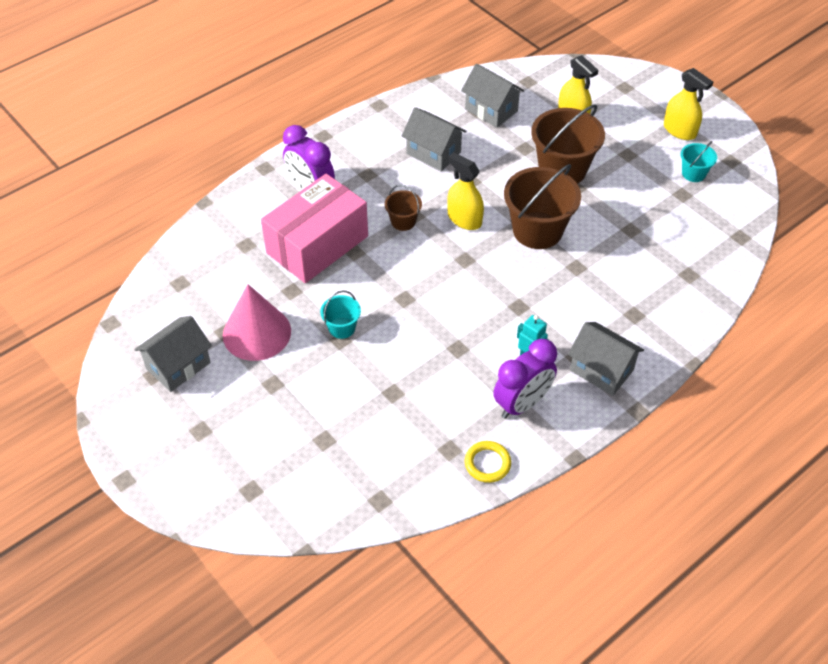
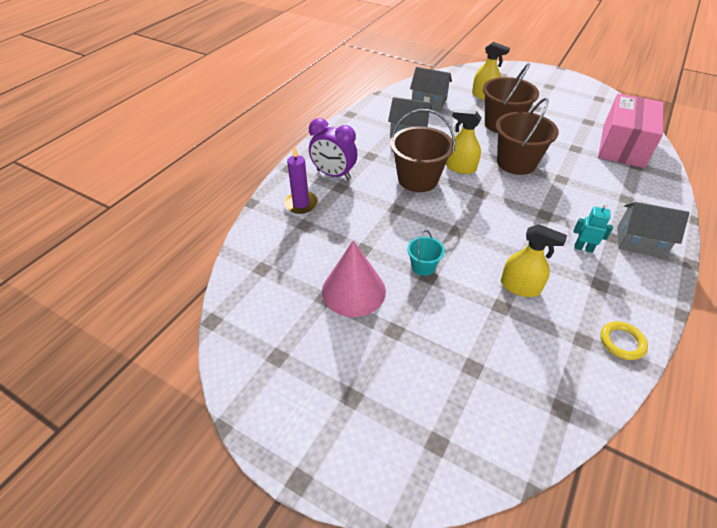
camera: 20 degrees left, 5 degrees down
grey house [134,316,212,392] -> none
pink box [261,174,368,283] -> pink box moved to [598,93,663,168]
brown bucket [385,185,422,231] -> brown bucket [390,109,455,192], size x2.00
purple clock [493,339,557,419] -> none
yellow spray bottle [664,68,713,140] -> yellow spray bottle moved to [501,224,567,297]
turquoise bucket [681,141,717,182] -> none
none -> purple candle [284,146,318,214]

